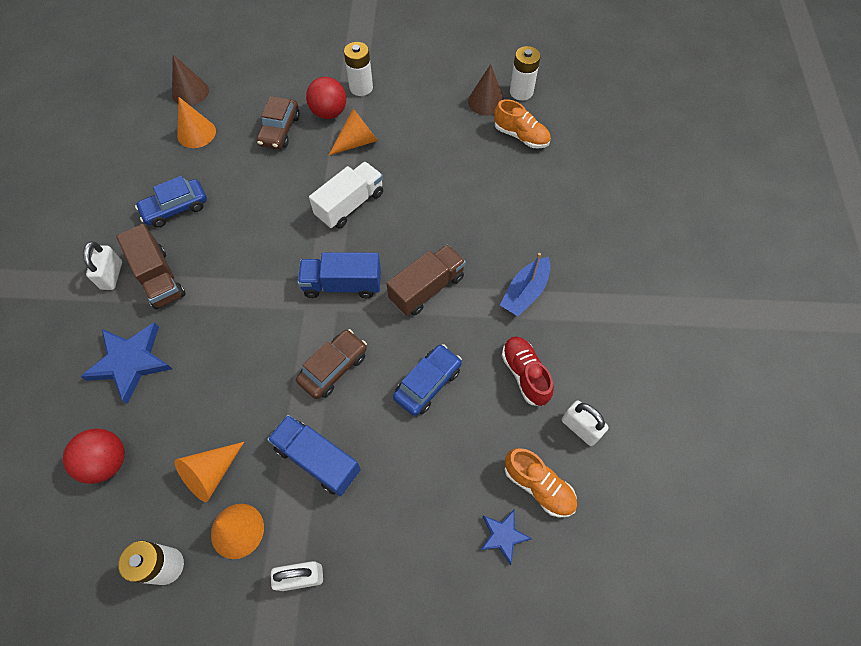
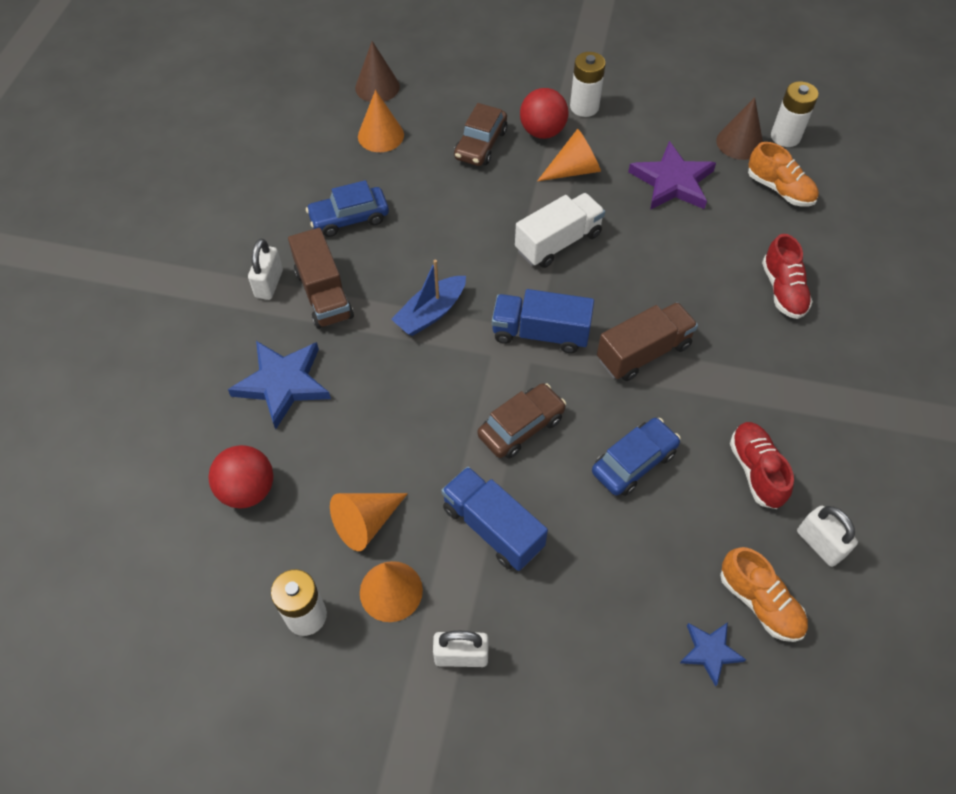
camera: 10 degrees right, 5 degrees down
blue boat [500,253,550,316] -> blue boat moved to [391,260,466,336]
none -> purple star [628,141,716,210]
none -> red shoe [762,234,813,319]

